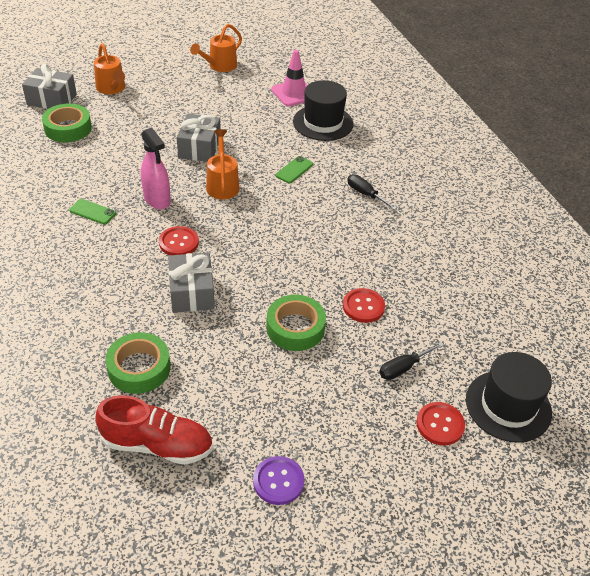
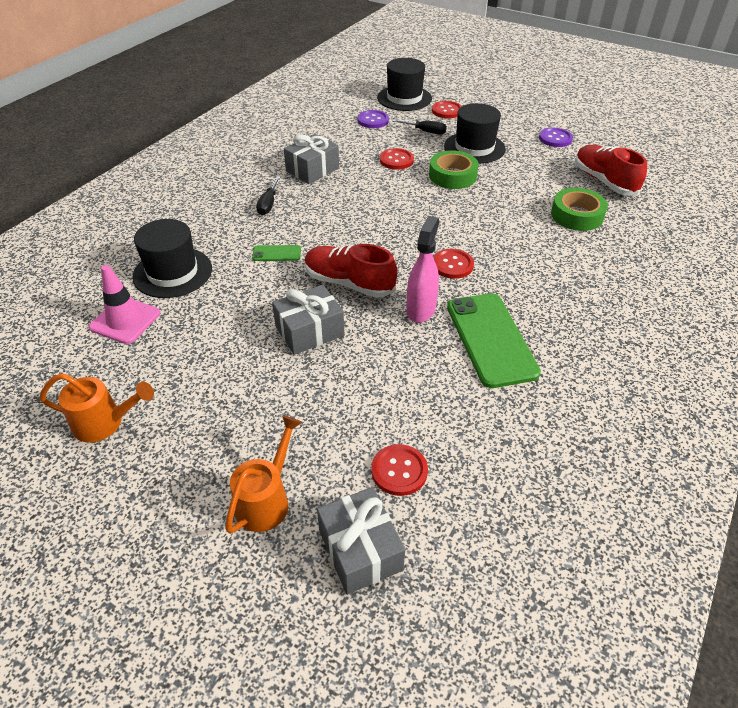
camera: 125 degrees left, 0 degrees up
green tape [42,103,92,142] -> red button [371,444,428,496]
green phone [69,199,116,224] -> green phone [447,293,541,388], size x2.25
grey gift [168,253,215,313] -> grey gift moved to [284,134,339,184]
orange watering can [206,129,240,199] -> red shoe [305,244,397,298]
none -> purple button [357,110,389,128]
none -> black hat [444,103,506,164]

